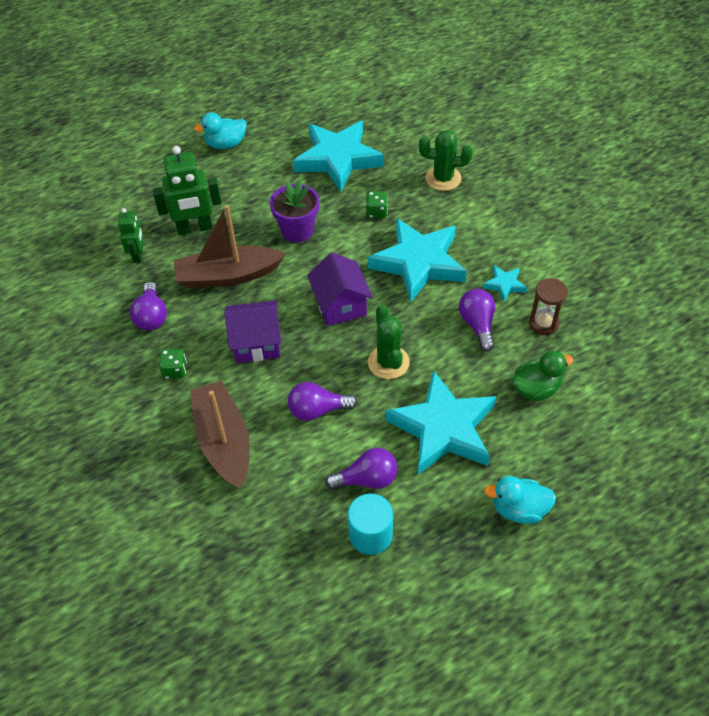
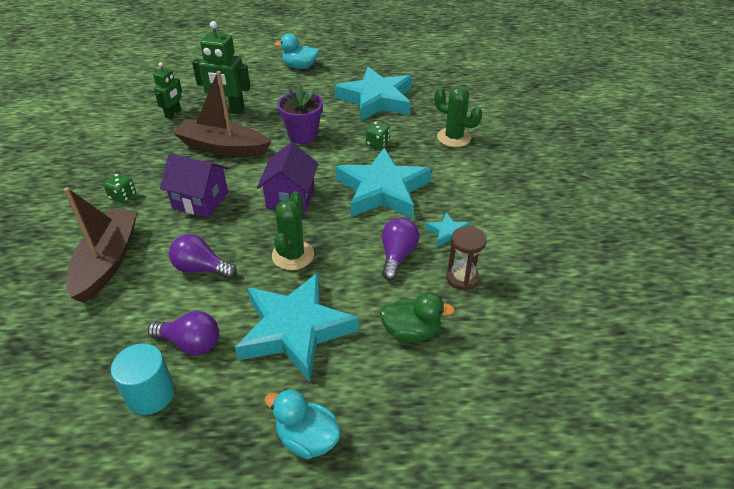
camera: 25 degrees right, 10 degrees down
purple light bulb [130,282,167,330] -> none

